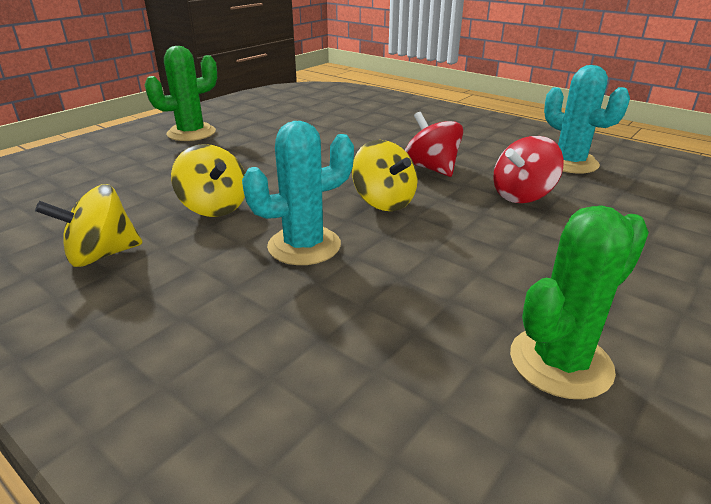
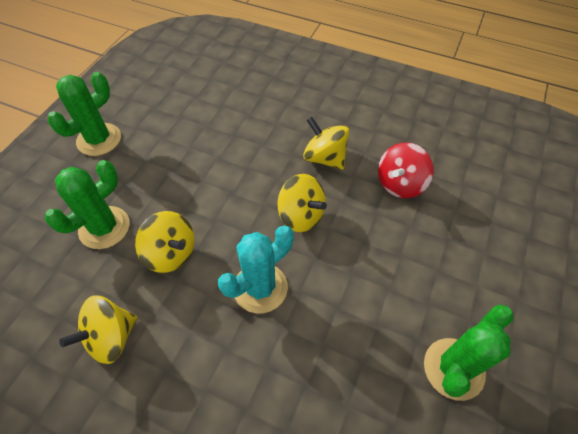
camera: 15 degrees left, 25 degrees up
red spinning top [405,112,463,177] -> yellow spinning top [303,117,349,170]
turquoise cactus [544,65,630,173] -> none
none -> green cactus [45,160,129,249]

